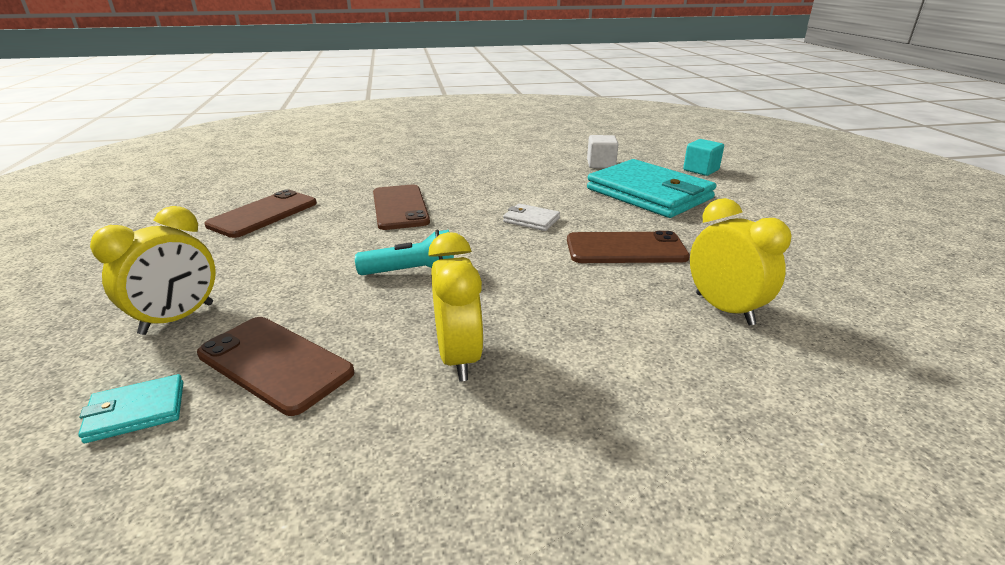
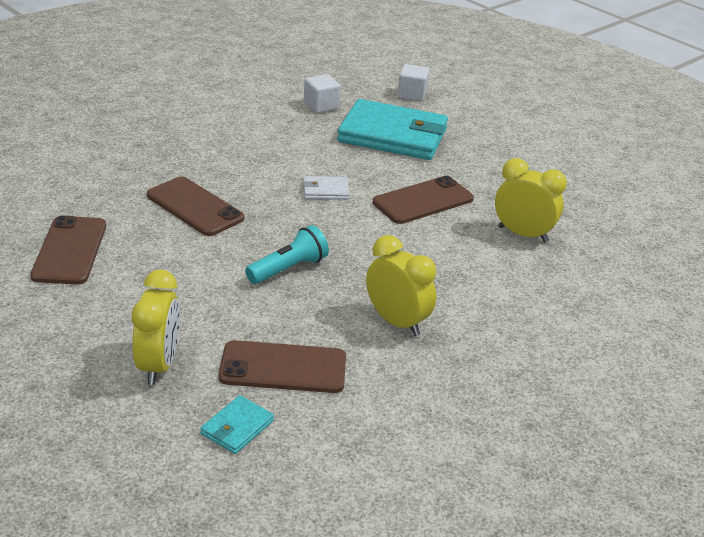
camera: 35 degrees left, 5 degrees up
turquoise cube [683,139,724,176] -> white cube [397,64,430,101]

